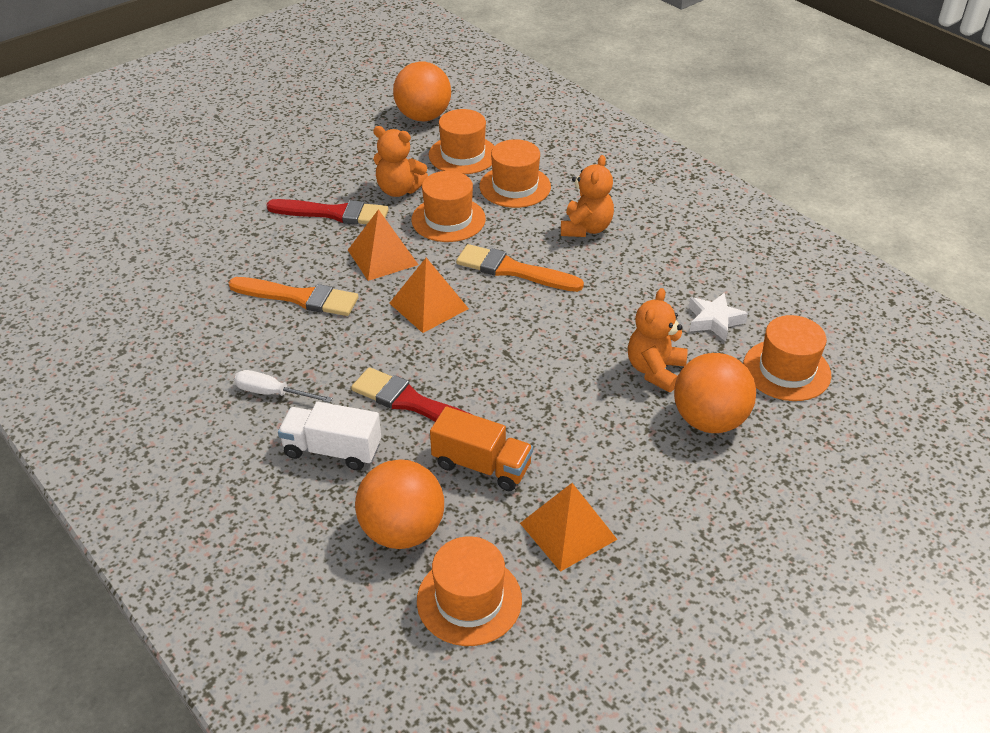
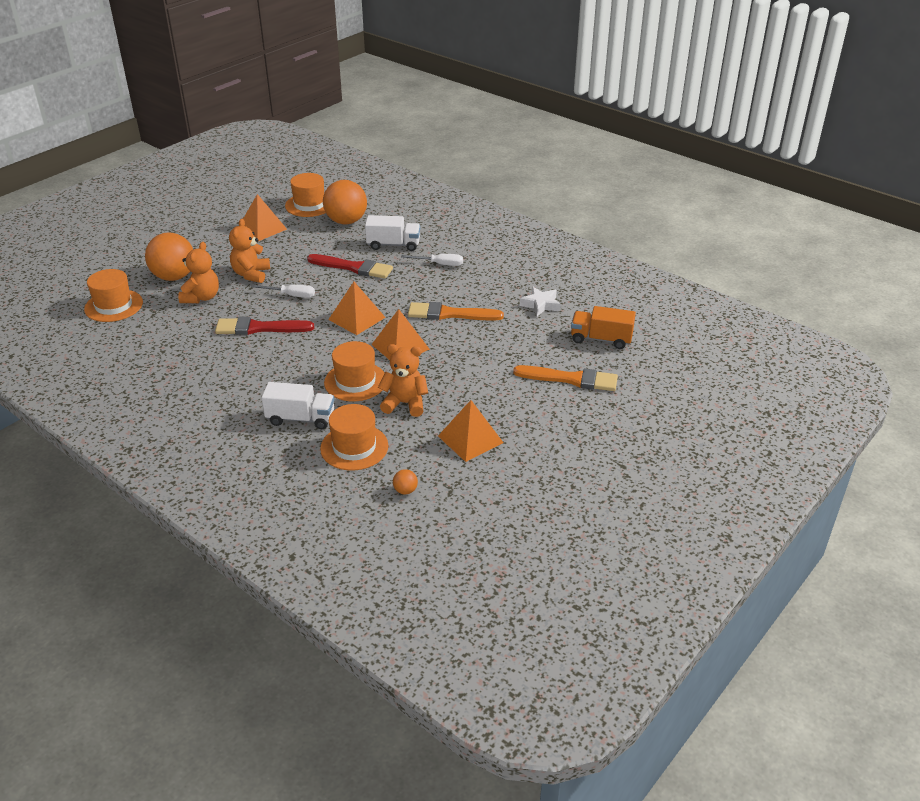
camera: 170 degrees right, 5 degrees down
red brush [266,199,389,225] -> red brush moved to [215,317,314,335]
orange ball [393,61,451,121] -> orange ball [393,469,418,494], size x0.40
orange truck [430,407,533,491] -> orange truck moved to [571,306,636,349]
orange brush [456,244,584,292] -> orange brush moved to [513,365,618,391]
orange hat [480,139,551,208] -> white truck [261,382,335,429]
orange teddy bear [561,155,614,237] -> orange teddy bear moved to [229,219,270,283]
white star [689,293,748,342] -> white star moved to [520,287,560,316]
none -> white screwdriver [251,285,315,298]
none -> orange pyramid [438,400,504,462]

